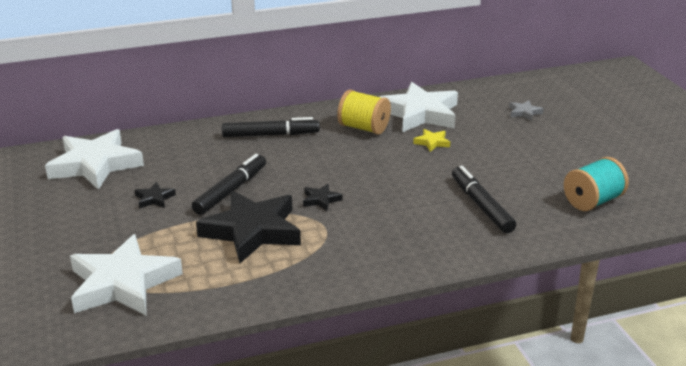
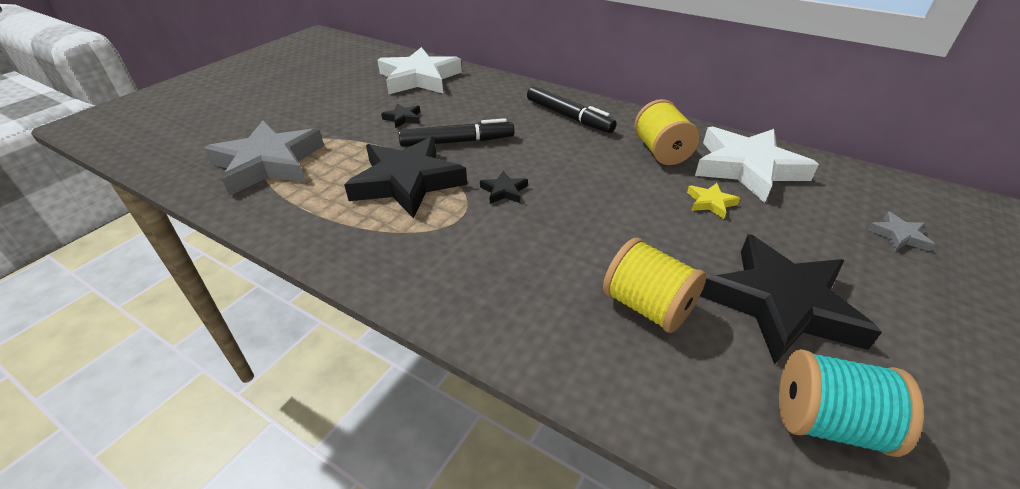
camera: 50 degrees right, 10 degrees up
white star [70,234,183,315] -> grey star [204,121,324,196]
black marker [452,166,516,233] -> yellow spool [603,238,706,333]
none -> black star [700,234,882,365]

